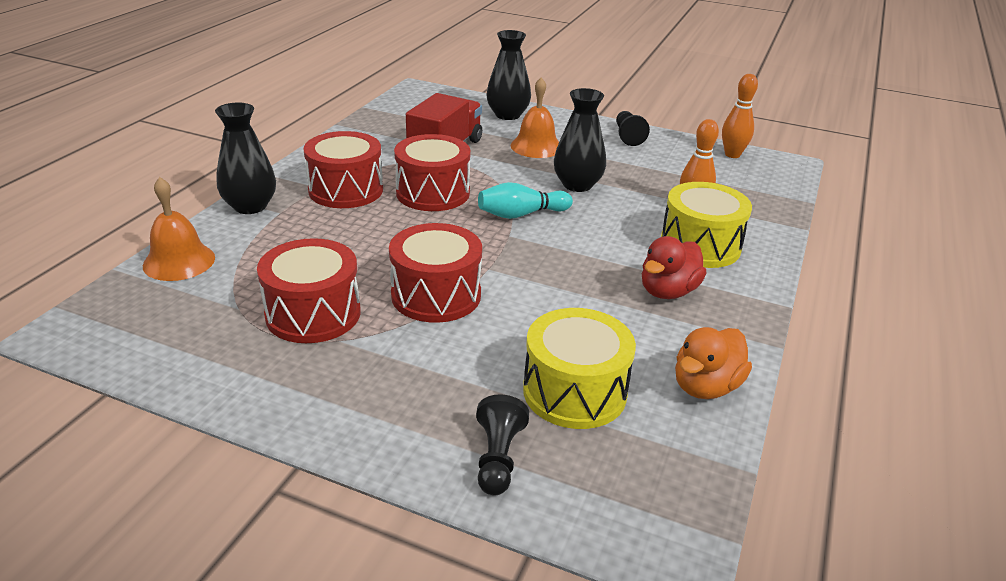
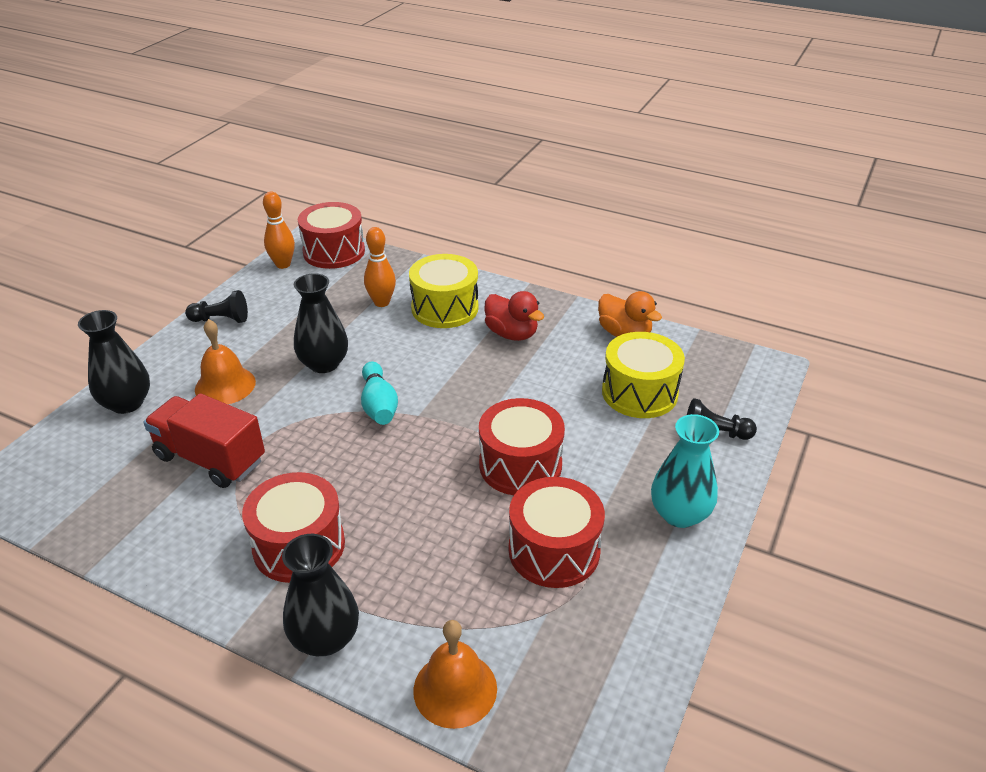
camera: 85 degrees left, 5 degrees up
red drum [394,134,470,211] -> red drum moved to [298,202,365,269]
none -> turquoise vase [651,414,719,528]

